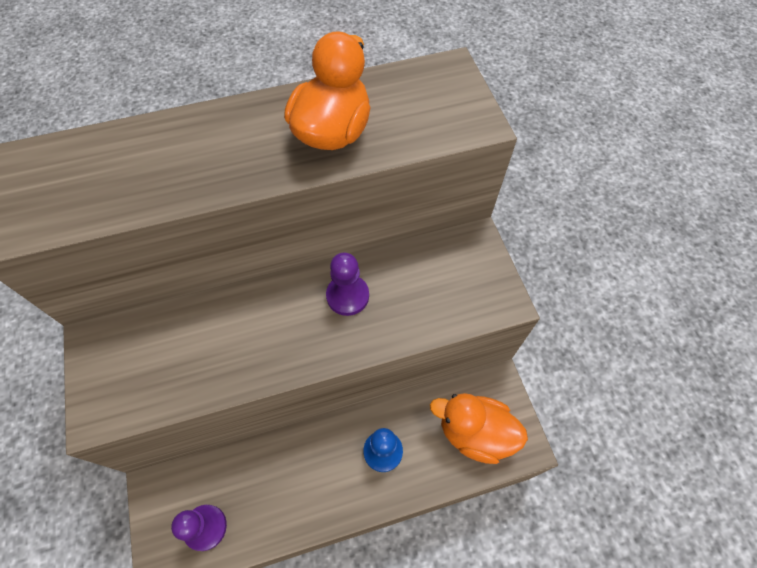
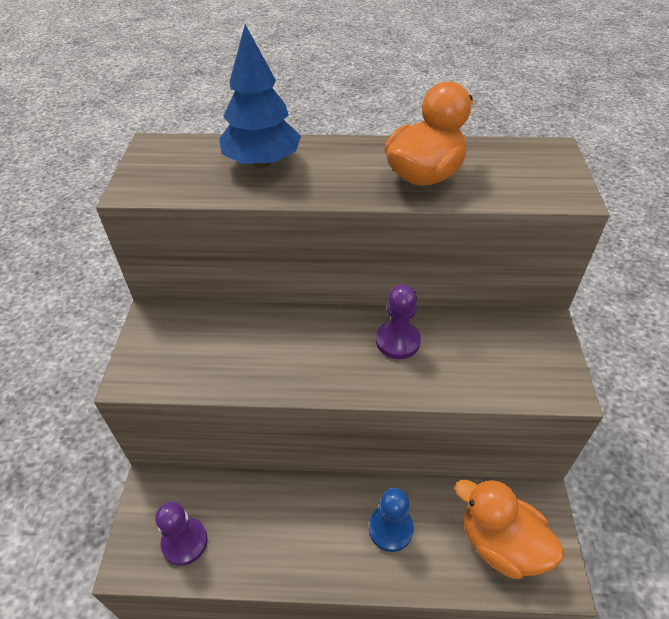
camera: 20 degrees right, 15 degrees down
none -> blue tree [219,25,301,168]

